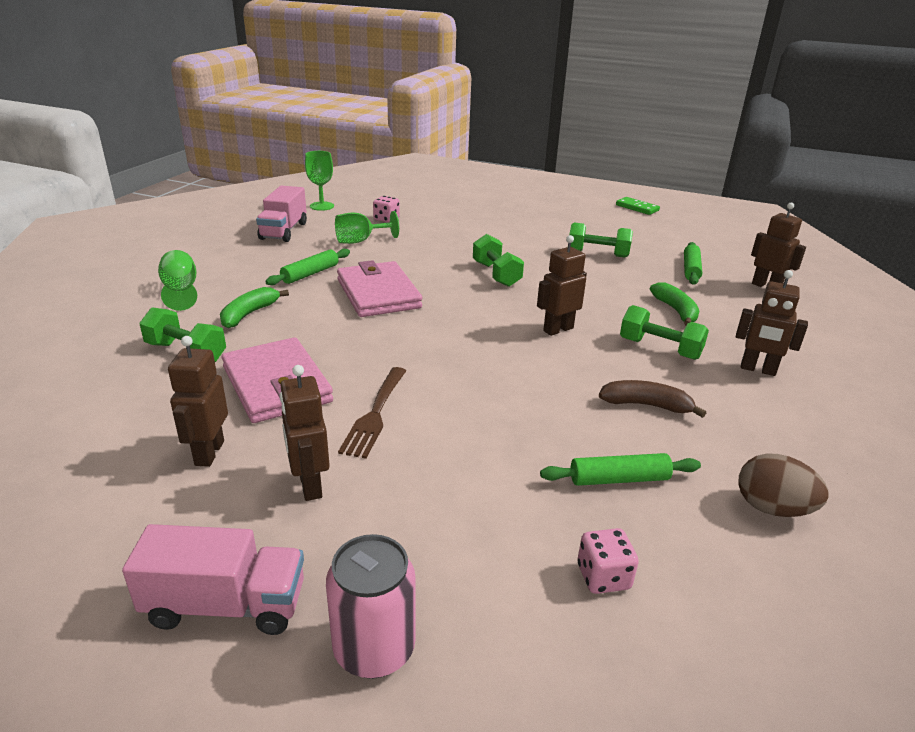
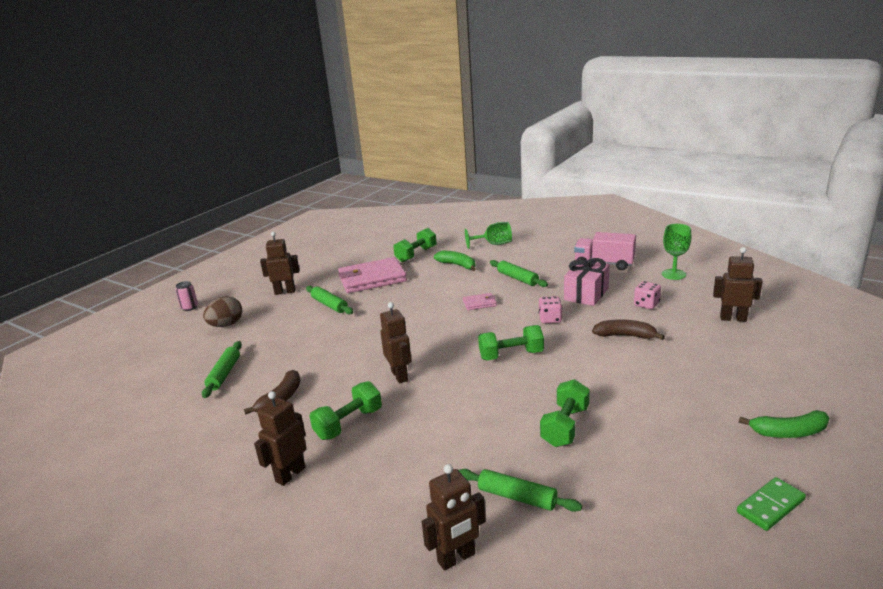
camera: 105 degrees right, 5 degrees down
pink truck [122,524,304,635] -> none
brown robot [168,336,228,467] -> brown robot moved to [713,247,763,322]
pink can [326,534,416,679] -> pink can [175,281,198,311], size x0.57
green goblet [335,211,399,244] -> pink gift [564,258,610,306]
pink wallet [337,260,422,317] -> pink wallet [463,293,497,310], size x0.45
brown fork [338,367,406,459] -> green rolling pin [306,286,353,315]
pink dice [577,528,639,594] -> pink dice moved to [539,296,562,324]
green banana [650,282,699,326] -> green banana moved to [739,410,829,438]
brown egg [738,454,828,517] -> brown egg moved to [203,296,242,327]
none -> brown banana [592,319,665,340]

